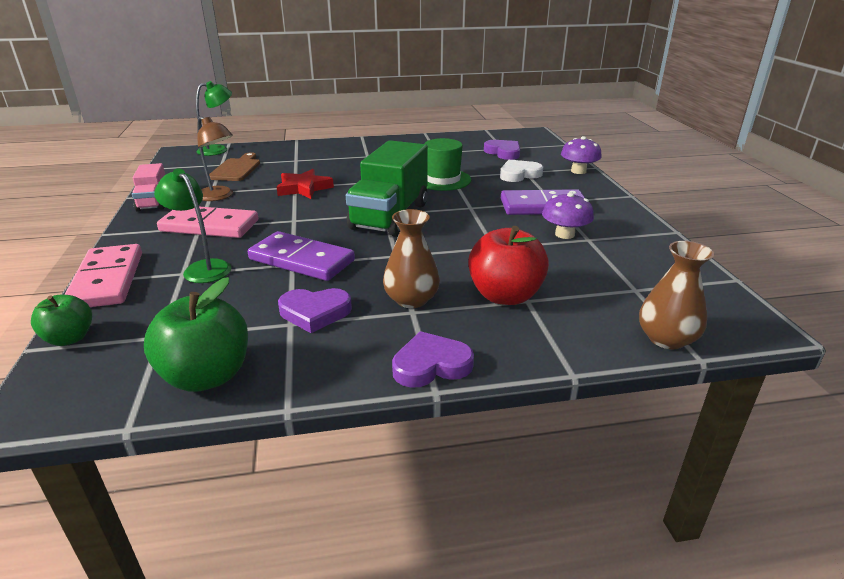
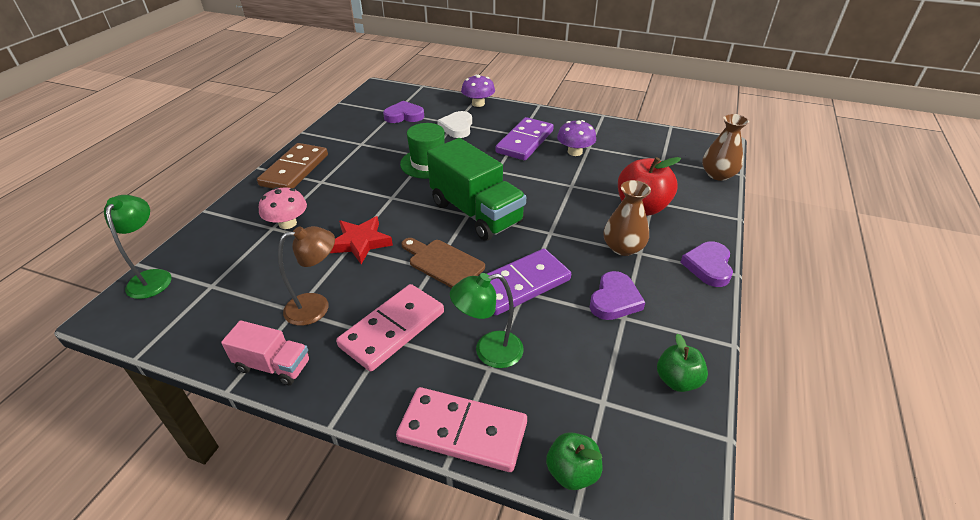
camera: 60 degrees left, 10 degrees up
green apple [144,277,248,392] -> green apple [657,333,708,392], size x0.60
brown cutting board [209,152,260,181] -> brown cutting board moved to [401,238,485,288]
none -> brown domino [257,143,328,189]
none -> pink mushroom [259,187,307,229]

